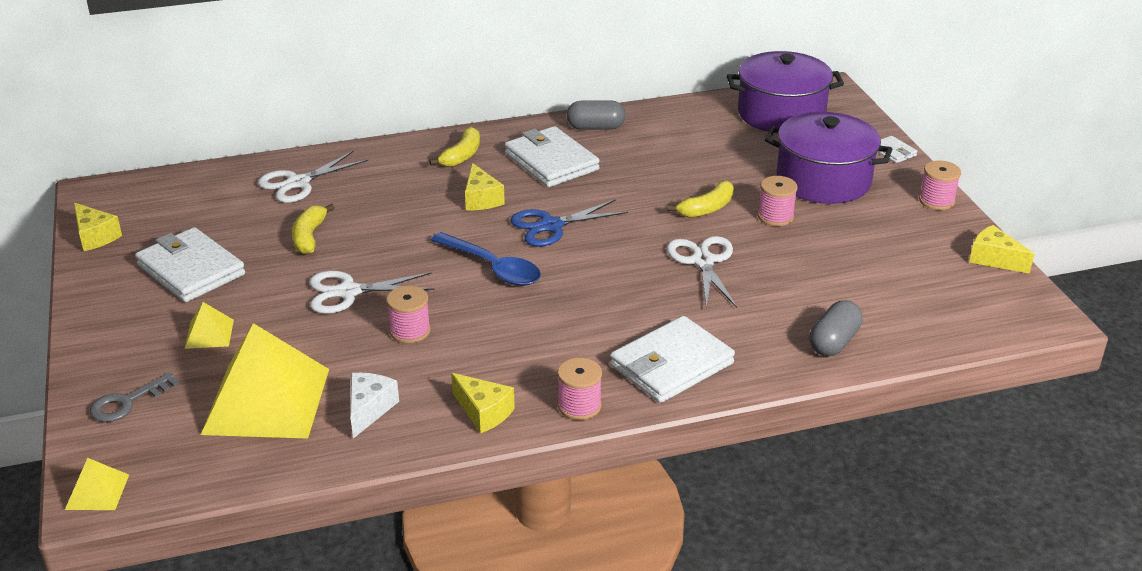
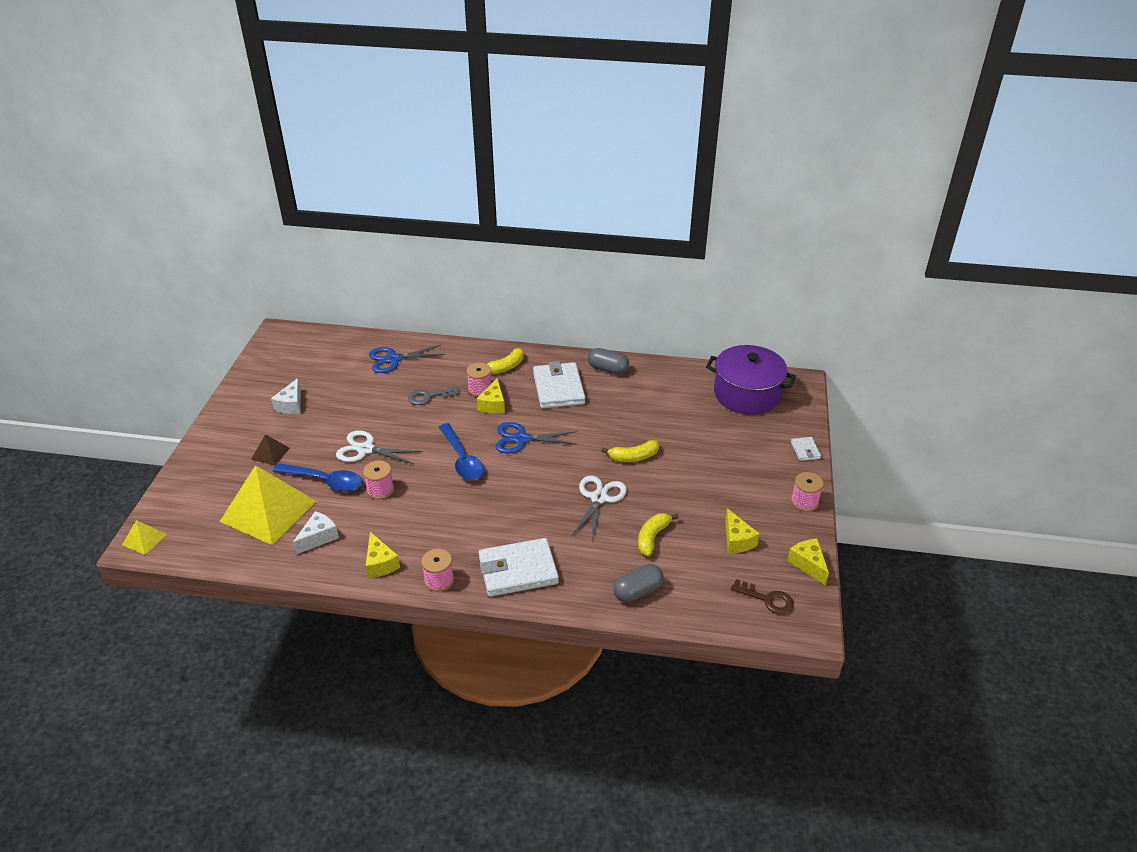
camera: 25 degrees right, 5 degrees up
yellow cheese [74,203,122,251] -> yellow cheese moved to [725,508,760,553]
grey key [90,372,179,422] -> grey key moved to [408,386,459,405]
white wallet [135,227,245,302] -> white cheese [271,378,301,414]
yellow pyramid [185,302,234,349] -> brown pyramid [251,434,290,466]
white scissors [258,151,368,203] -> blue scissors [369,345,445,373]
yellow banana [292,204,335,255] -> yellow banana moved to [638,513,679,557]
pink spool [758,176,798,226] -> pink spool moved to [467,362,492,397]
purple pot [765,112,893,204] -> none
none -> blue spoon [273,463,363,492]
none -> brown key [731,579,794,614]

